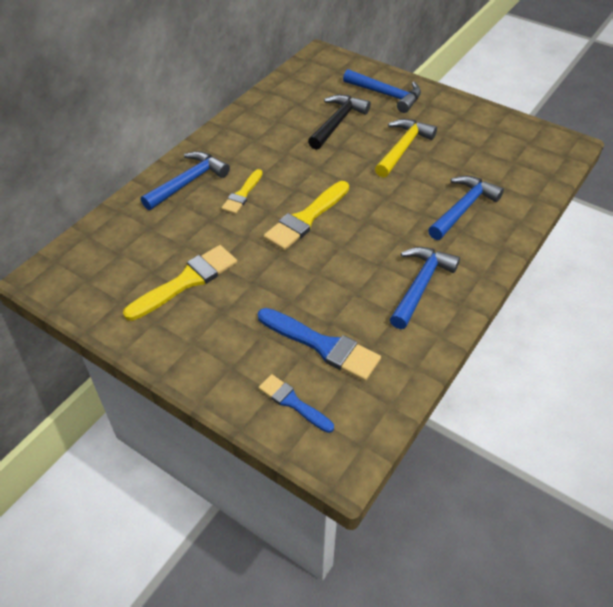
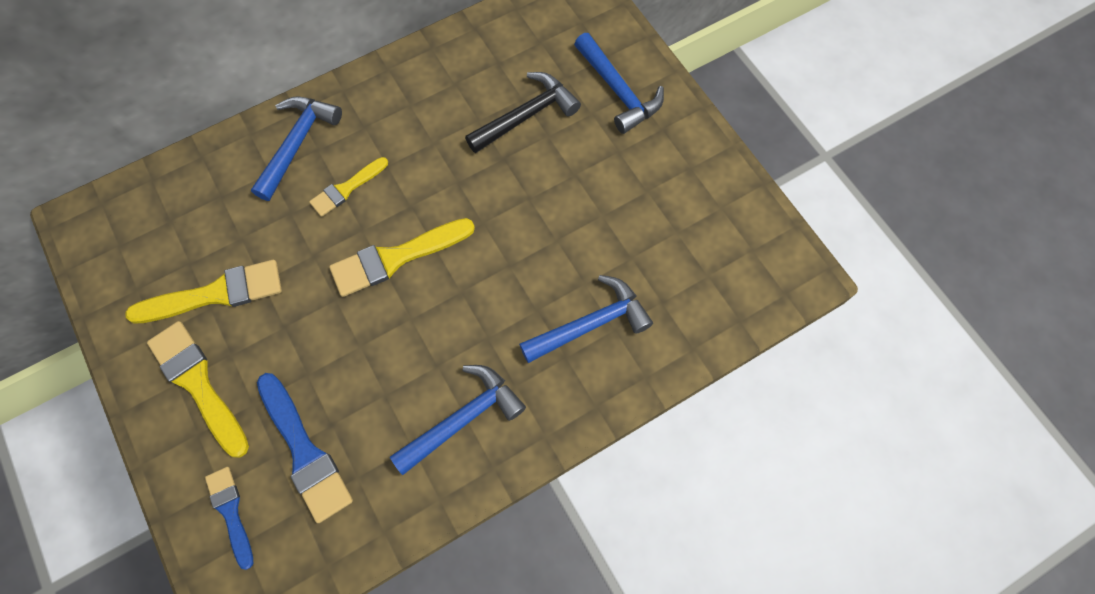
camera: 25 degrees right, 20 degrees up
blue hammer [141,151,230,210] -> blue hammer turned 45 degrees counterclockwise [251,96,342,201]
yellow hammer [375,119,437,178] -> none
none -> yellow brush [147,321,249,457]

